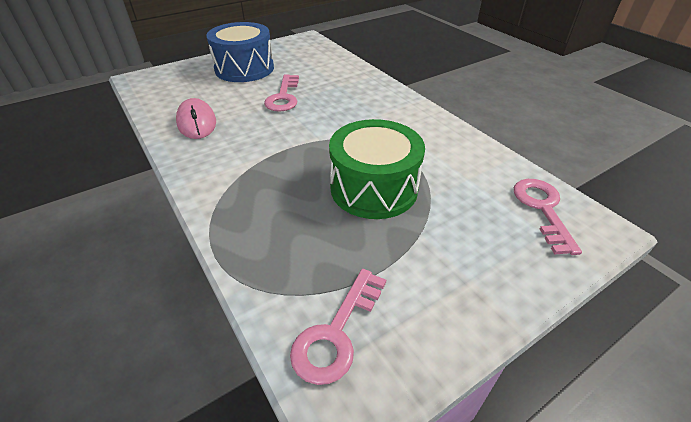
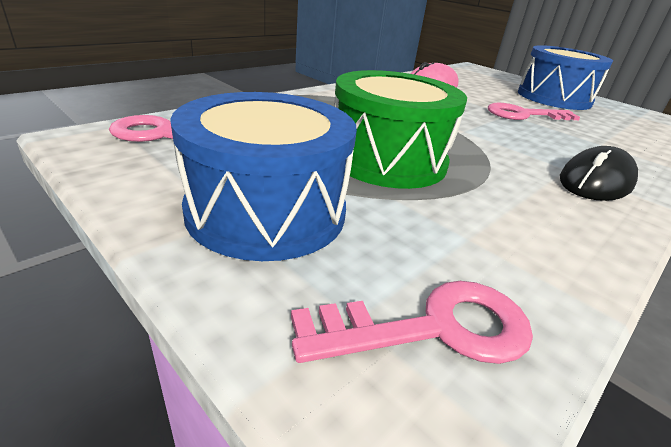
camera: 75 degrees right, 10 degrees down
none -> blue drum [170,92,357,261]
none -> black mouse [560,146,638,201]

